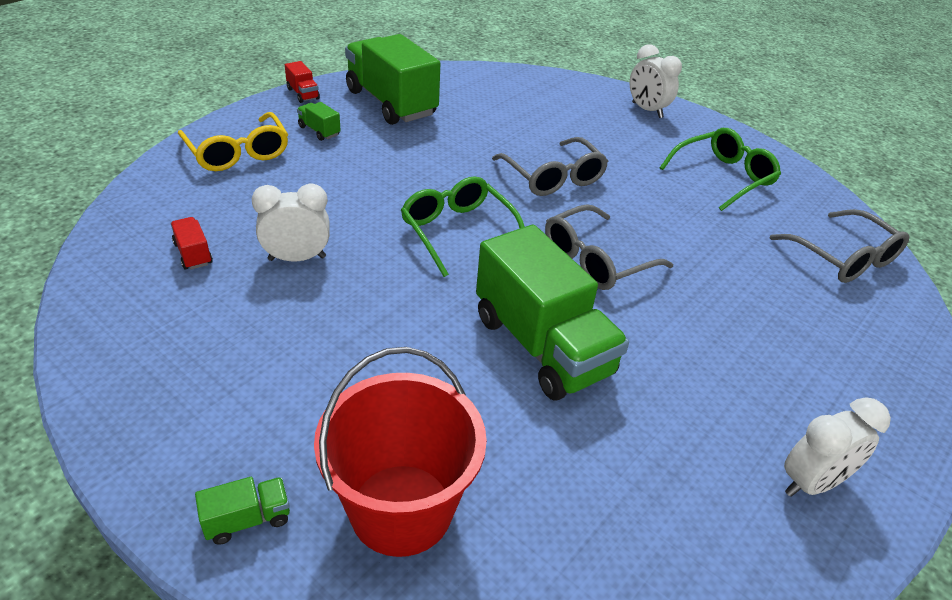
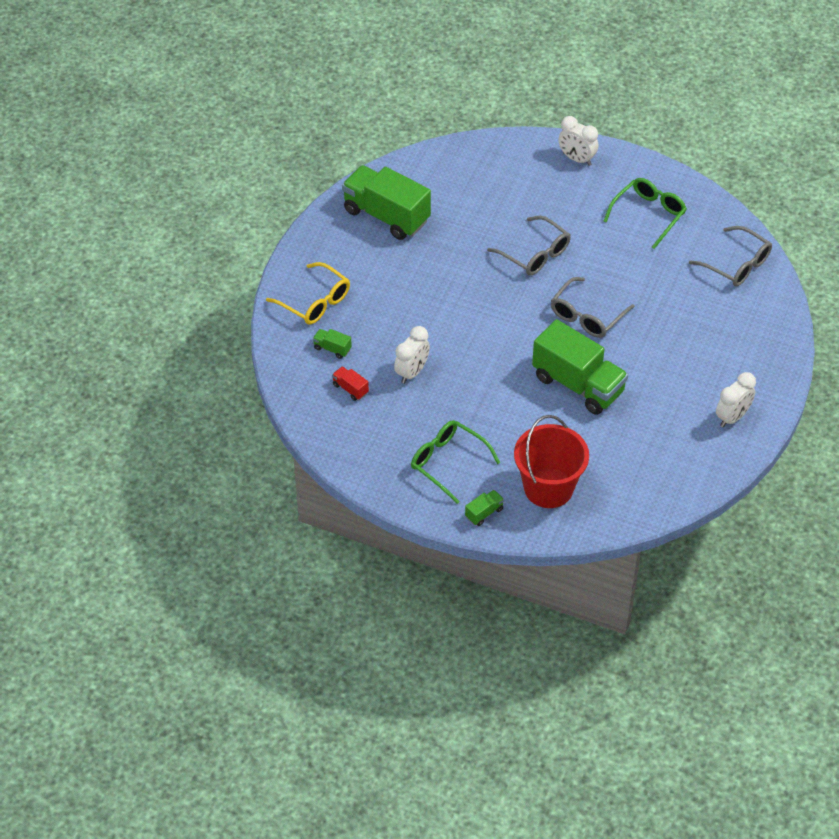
camera: 15 degrees left, 10 degrees up
white clock [252,184,330,262] -> white clock turned 150 degrees clockwise [394,326,430,384]
red truck [285,61,320,103] -> none
green truck [297,102,341,141] -> green truck moved to [313,329,352,359]
green glasses [401,176,525,277] -> green glasses moved to [411,420,501,504]

